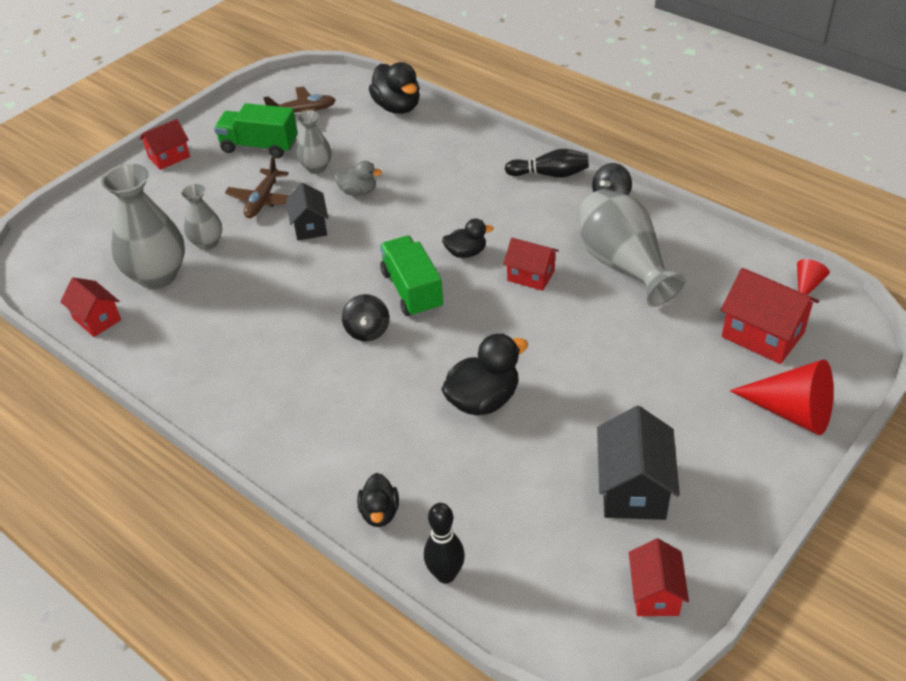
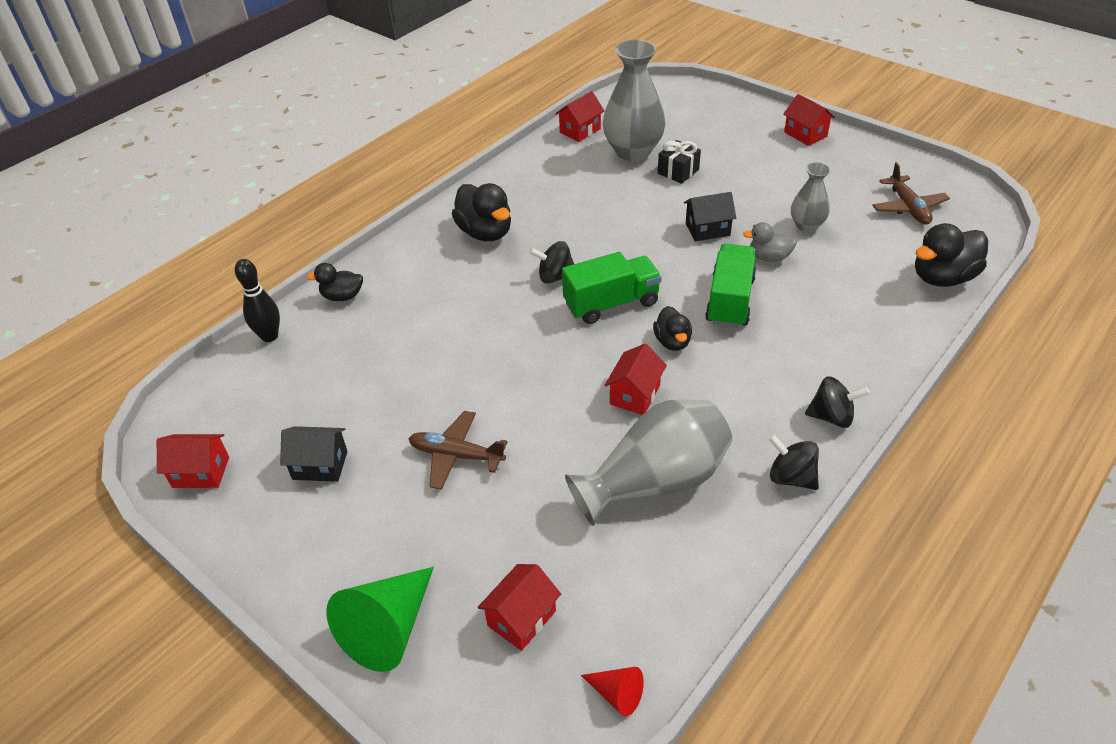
camera: 90 degrees right, 0 degrees up
grey vase [181,184,222,250] -> black gift [658,140,701,184]
green truck [214,103,298,158] -> green truck moved to [705,244,756,328]
brown plane [225,156,289,218] -> brown plane moved to [409,411,508,490]
grey duck [334,161,382,196] -> grey duck turned 90 degrees clockwise [743,222,797,262]
black duck [441,334,528,415] -> black duck moved to [452,183,511,241]
black bowling pin [505,149,589,178] -> black spinning top [805,376,870,428]
black house [597,406,680,520] -> black house [280,426,348,482], size x0.64
red house [721,268,819,364] -> red house [478,564,561,651], size x0.64
red cone [730,359,834,435] -> green cone [326,567,434,672]

